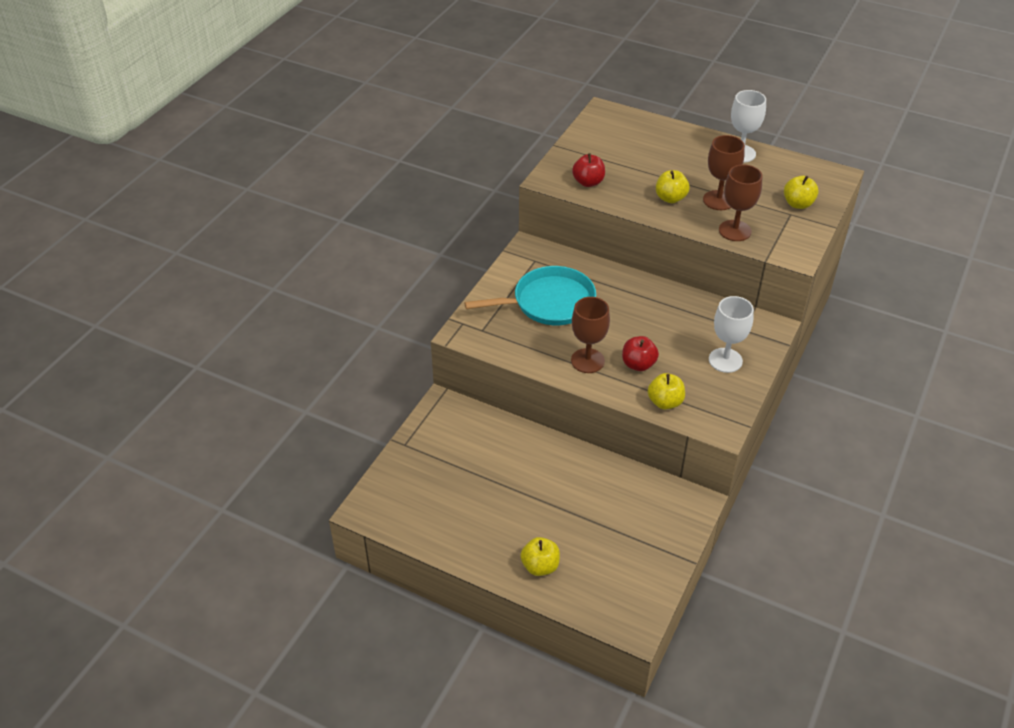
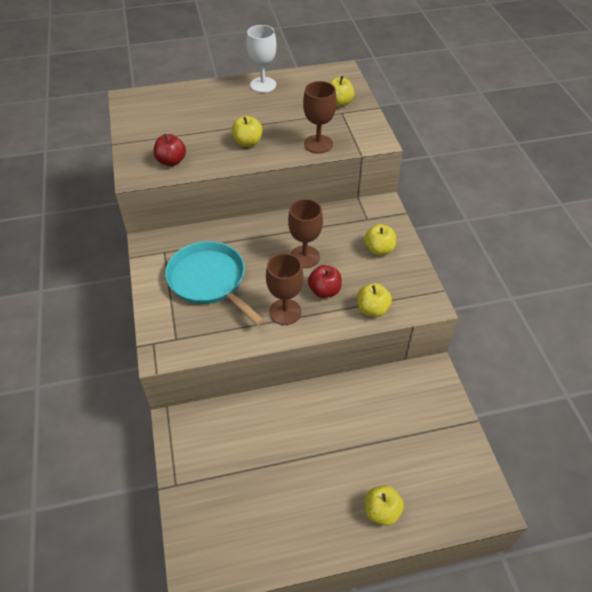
camera: 40 degrees left, 5 degrees up
turquoise pan [464,266,596,325] -> turquoise pan turned 75 degrees counterclockwise [165,241,264,325]
brown goblet [703,135,745,210] -> brown goblet moved to [288,199,323,268]
white goblet [709,296,754,373] -> yellow apple [364,224,396,255]

